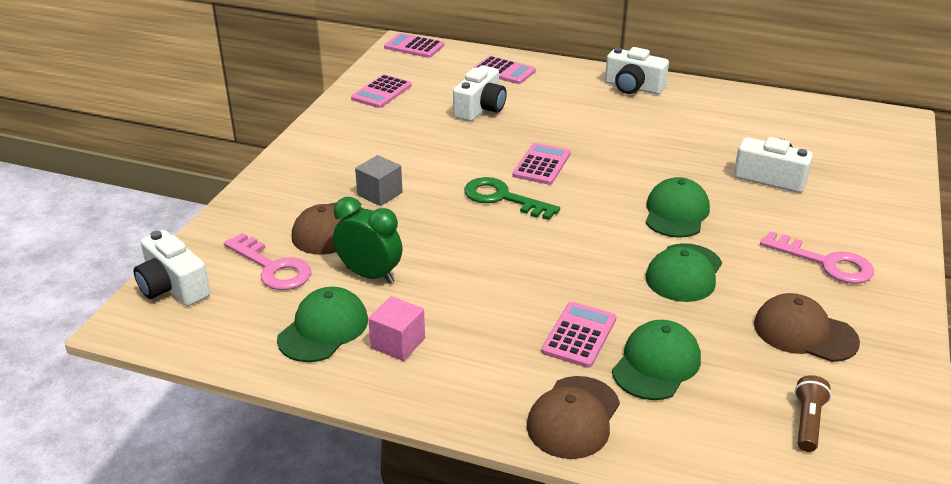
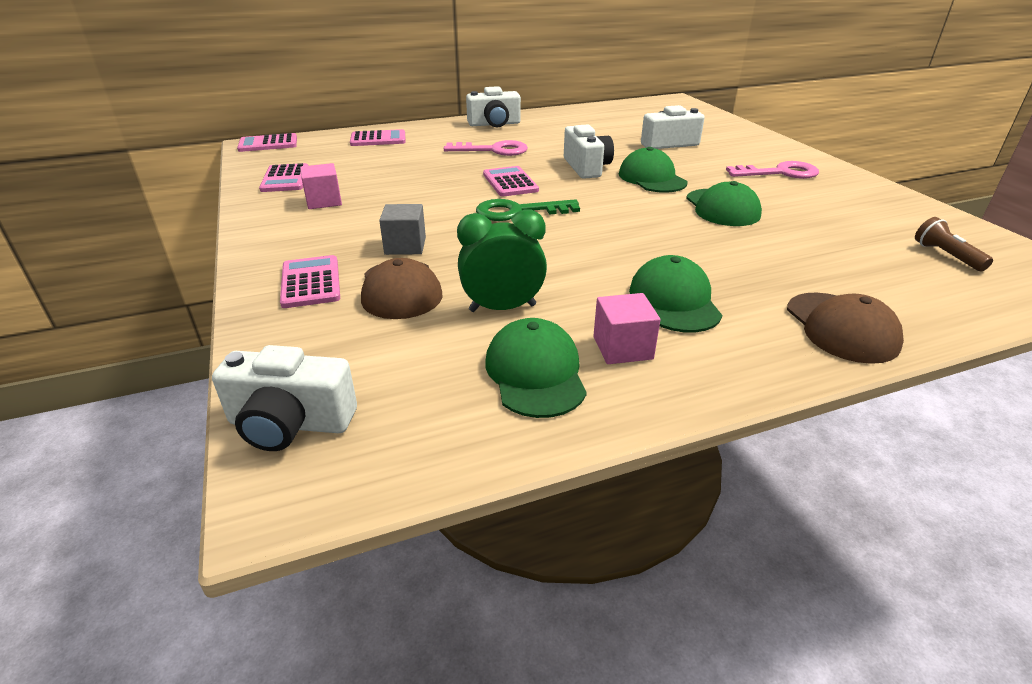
camera: 40 degrees left, 0 degrees up
pink key [224,233,311,290] -> pink key moved to [444,140,528,156]
white camera [453,65,507,121] -> white camera moved to [564,124,614,179]
pink calculator [541,302,616,368] -> pink calculator moved to [280,255,340,308]
green cap [612,320,701,400] -> green cap moved to [629,255,723,333]
brown cap [754,293,860,362] -> none
none -> pink cube [300,163,342,209]

